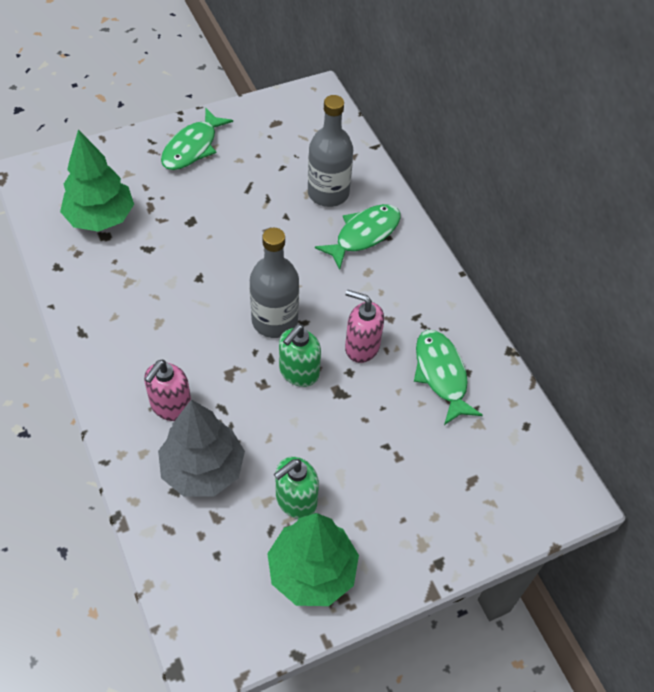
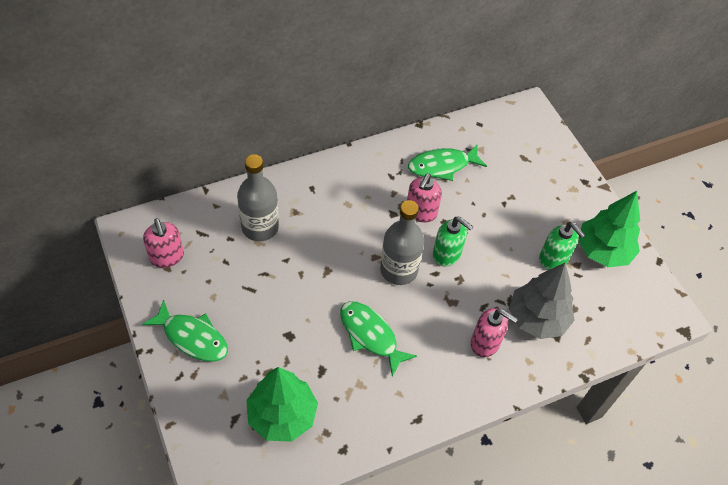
camera: 90 degrees left, 0 degrees up
green fish [315,204,400,270] -> green fish moved to [340,301,417,377]
none -> pink soap dispenser [143,219,184,268]

